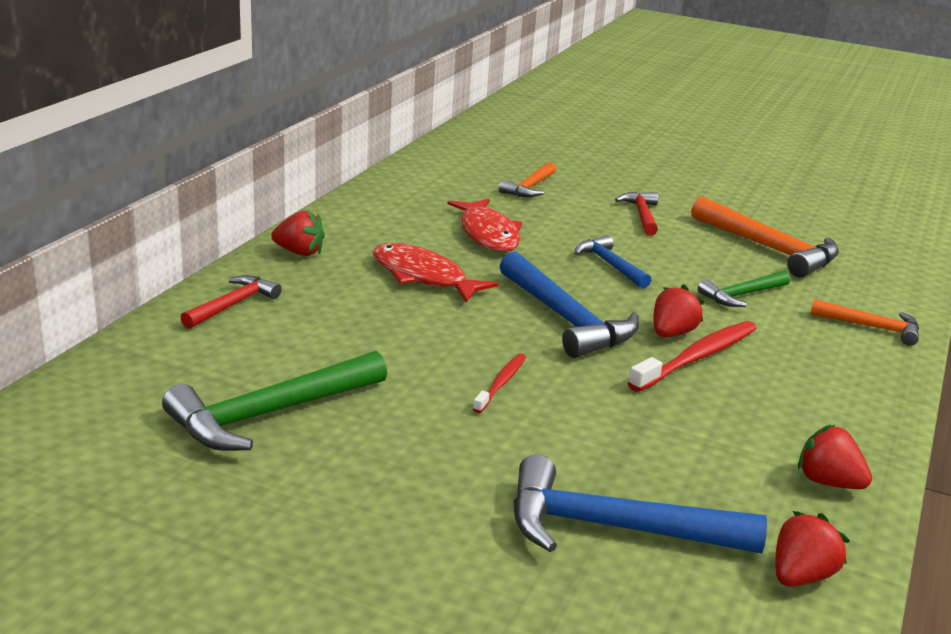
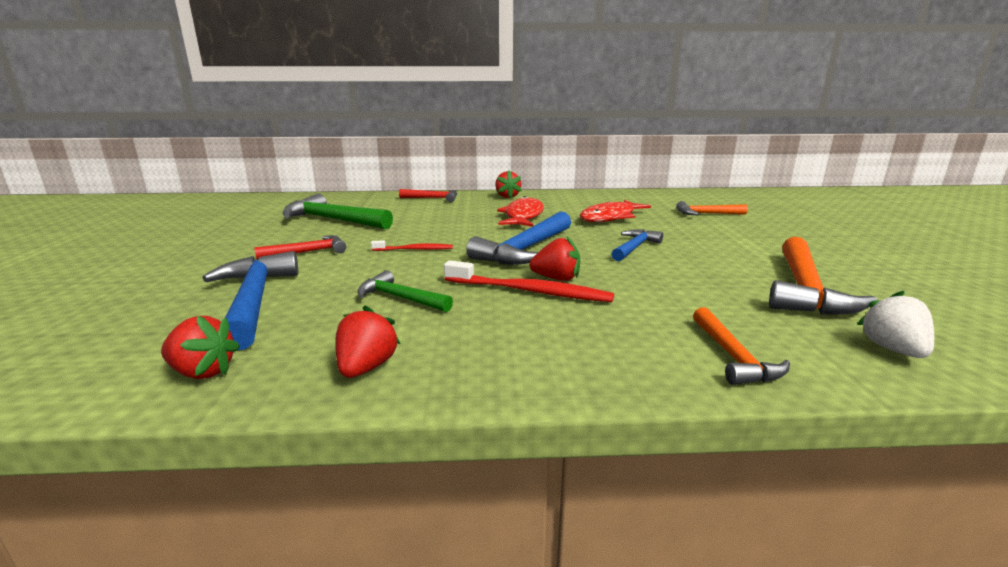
camera: 65 degrees right, 5 degrees down
red hammer [615,192,658,236] -> red hammer moved to [254,235,346,260]
green hammer [698,270,790,307] -> green hammer moved to [358,270,453,312]
none -> white strawberry [857,291,934,358]

